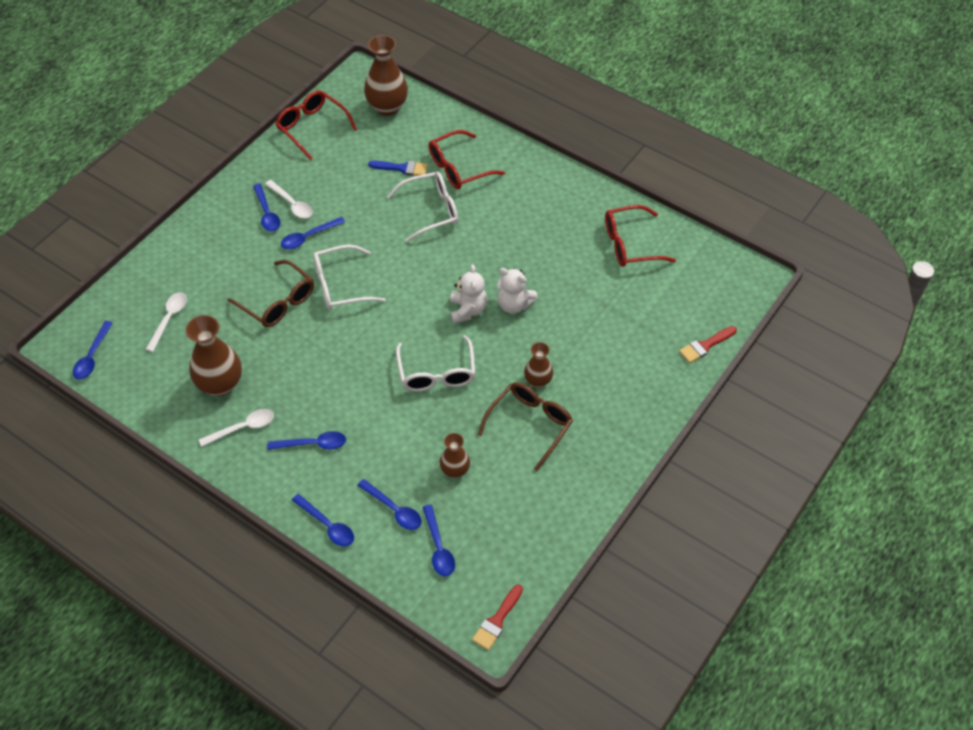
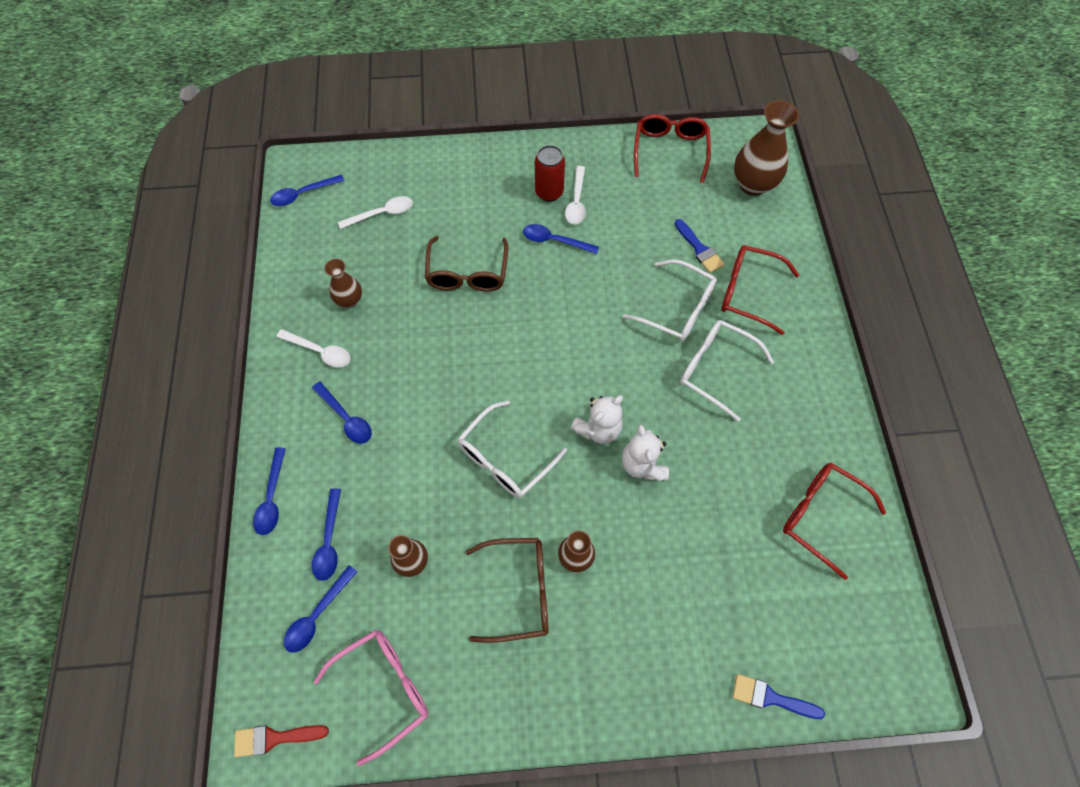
camera: 50 degrees right, 10 degrees up
brown vase [186,315,242,396] -> brown vase [325,259,362,308], size x0.57
blue spoon [253,183,280,232] -> red can [535,145,565,202]
white glasses [313,245,386,310] -> white glasses moved to [680,320,774,421]
red brush [679,326,737,363] -> blue brush [732,674,825,719]
none -> pink glasses [314,630,428,766]

